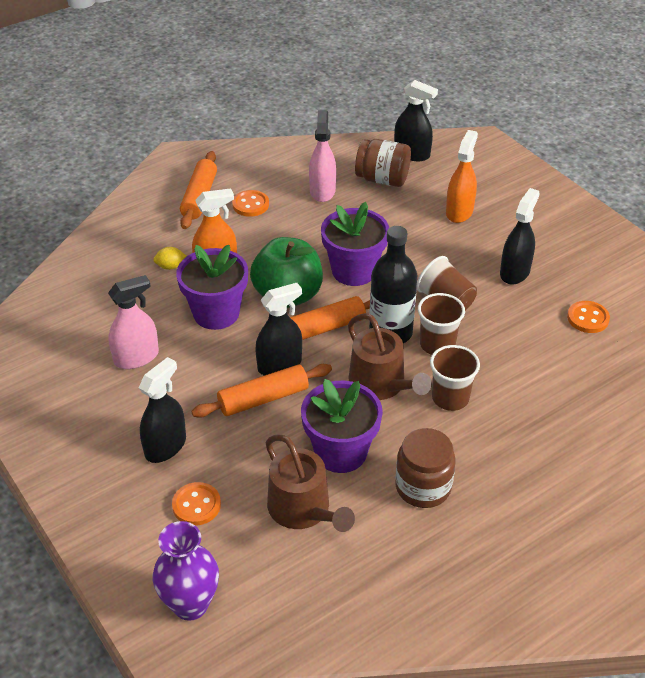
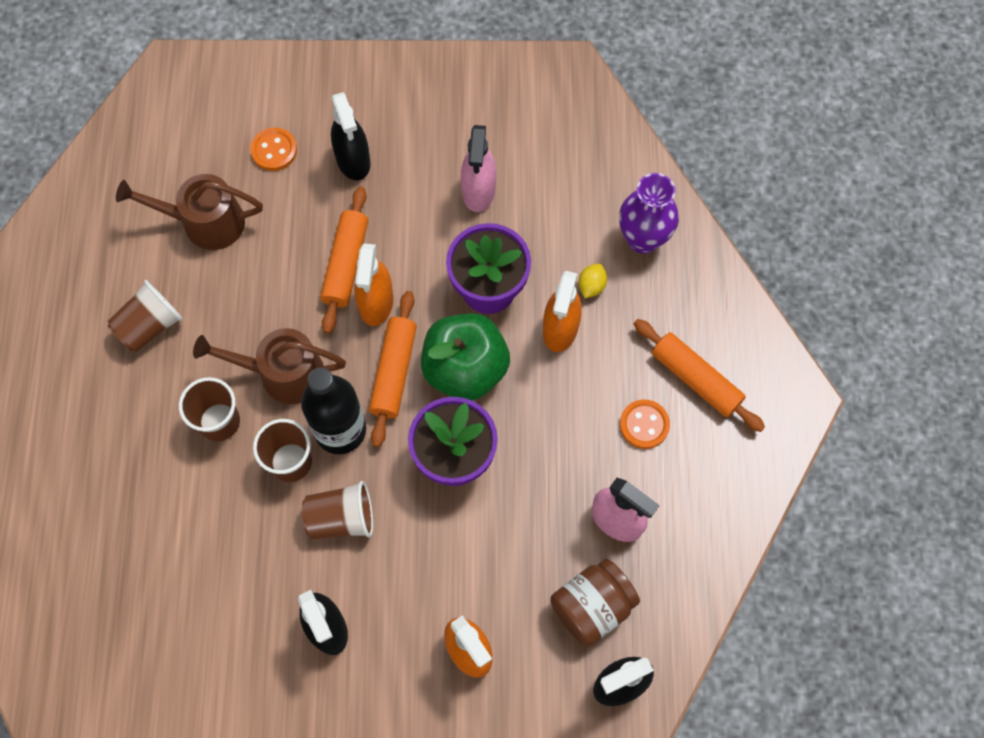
camera: 125 degrees right, 25 degrees up
purple vase [153,521,219,621] -> purple vase moved to [619,173,679,254]
black spray bottle [255,283,302,376] -> orange spray bottle [354,244,393,326]
purple flower pot [301,379,383,473] -> none
brown jar [395,428,455,508] -> brown cup [108,280,183,352]
orange button [567,301,610,333] -> none

